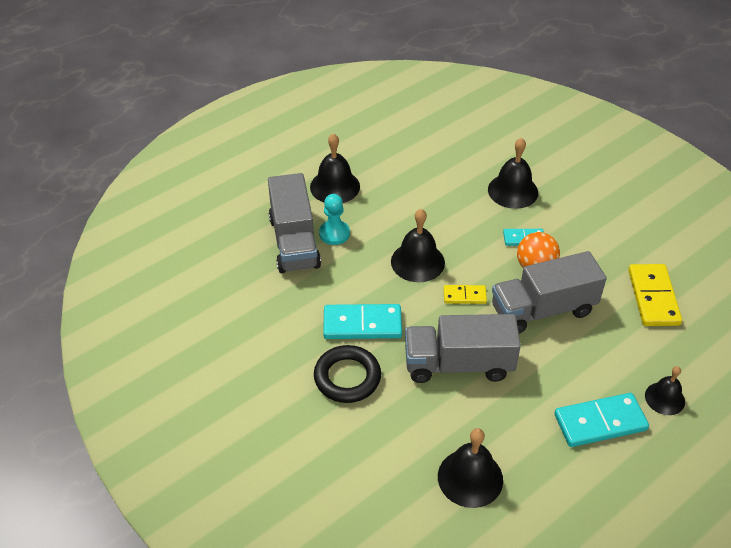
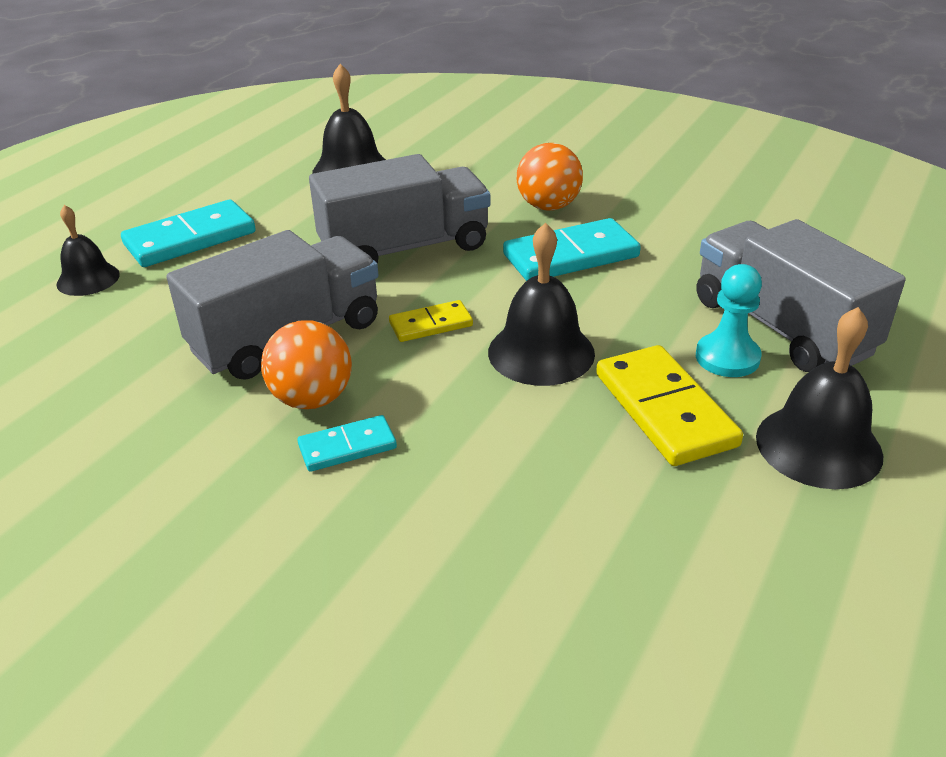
camera: 160 degrees right, 10 degrees down
black ring [314,345,381,403] -> orange ball [517,143,583,210]
black bell [488,138,538,209] -> none
yellow domino [628,264,682,326] -> yellow domino moved to [596,345,743,466]

